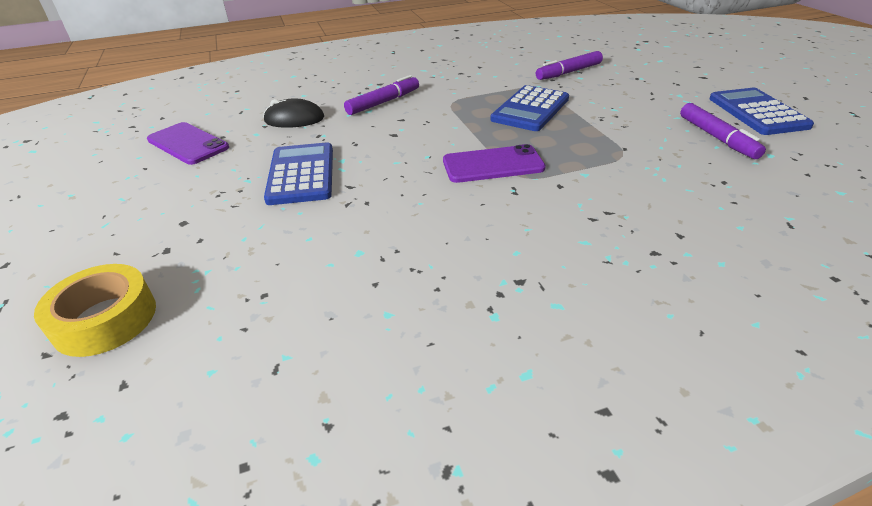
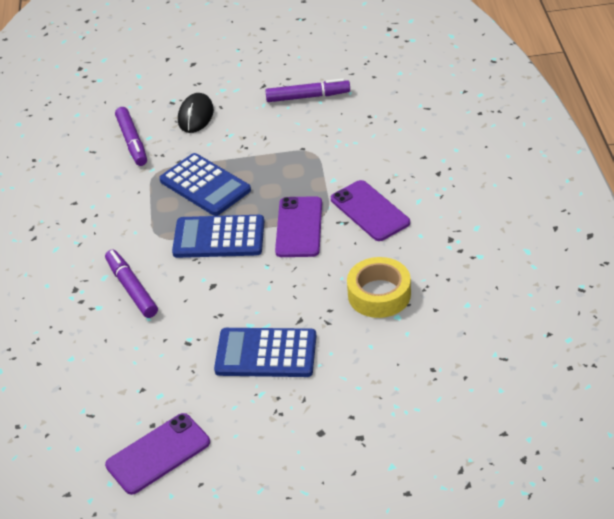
camera: 75 degrees left, 5 degrees up
yellow tape [34,264,156,357] -> yellow tape moved to [347,257,411,318]
black mouse [263,99,324,128] -> black mouse moved to [178,93,214,133]
blue calculator [709,88,814,135] -> blue calculator moved to [172,215,264,258]
none -> purple phone [331,180,410,241]

